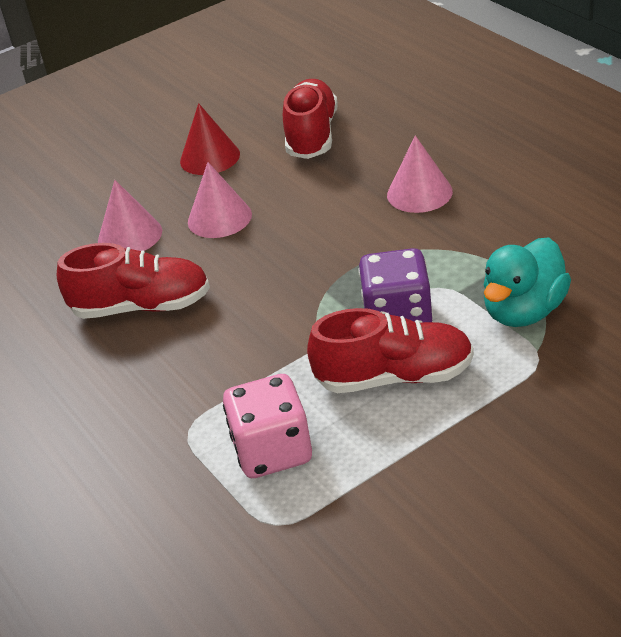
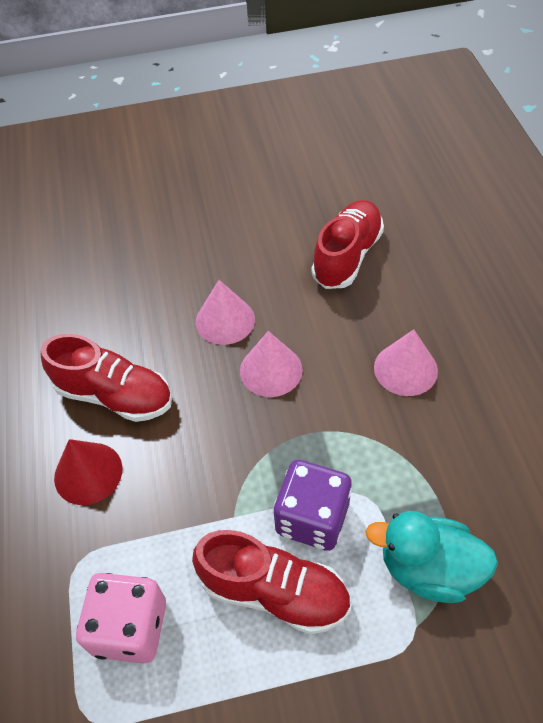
camera: 20 degrees right, 15 degrees up
pink cone [98,180,162,251] -> pink cone moved to [240,331,303,397]
red cone [180,103,240,175] -> red cone moved to [54,439,123,505]
turquoise duck [484,237,571,327] -> turquoise duck turned 45 degrees clockwise [365,511,498,603]

